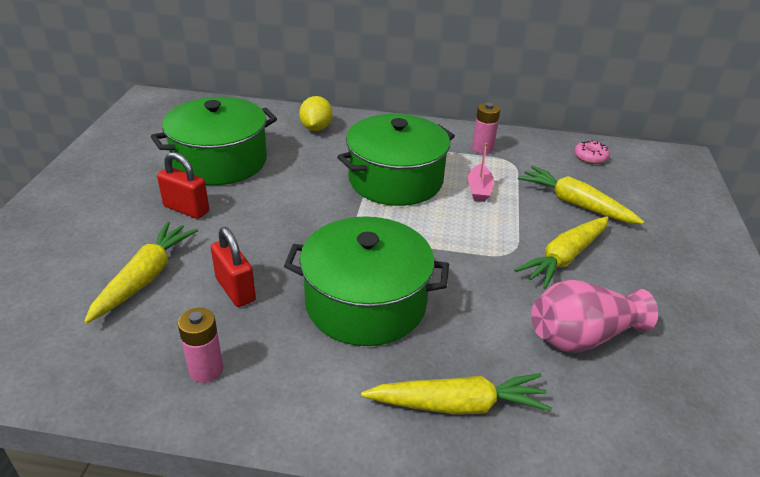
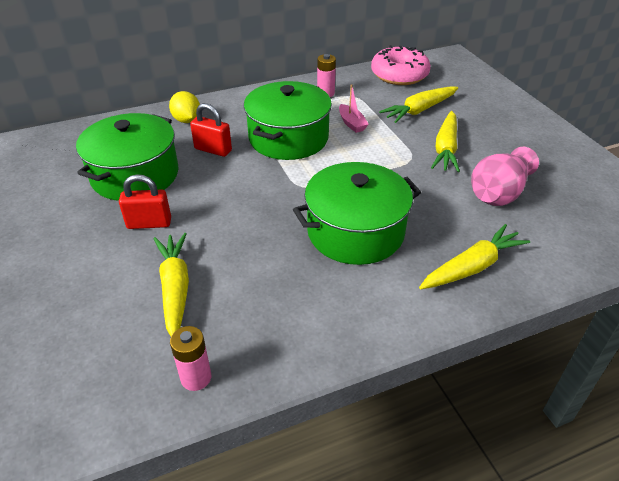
camera: 30 degrees left, 5 degrees up
pink battery [178,308,223,383] -> pink battery moved to [170,326,211,391]
red padlock [211,227,256,307] -> red padlock moved to [190,103,232,157]
yellow carrot [518,165,644,224] -> yellow carrot turned 45 degrees counterclockwise [379,86,458,123]
pink donut [574,140,610,164] -> pink donut [371,45,431,85], size x2.21

